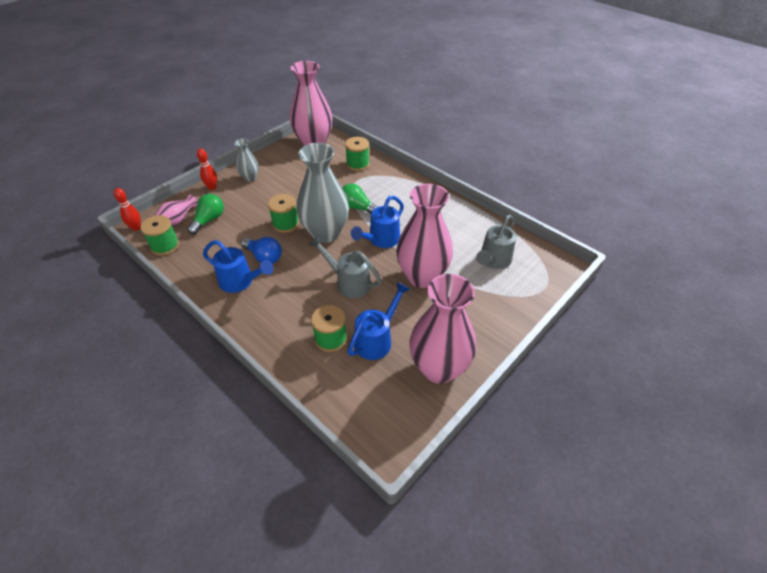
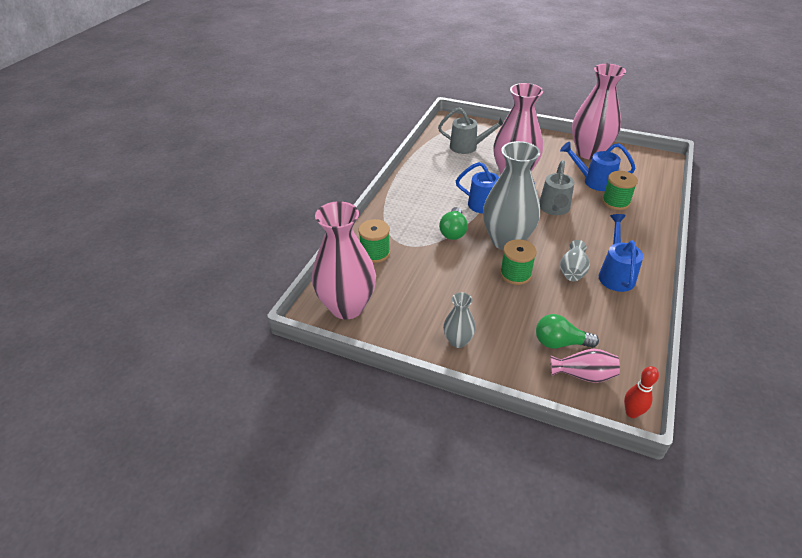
camera: 110 degrees left, 5 degrees down
green spool [140,215,179,256] -> none
red bowling pin [197,148,217,190] -> none
blue light bulb [241,237,282,264] -> grey vase [560,240,590,281]

